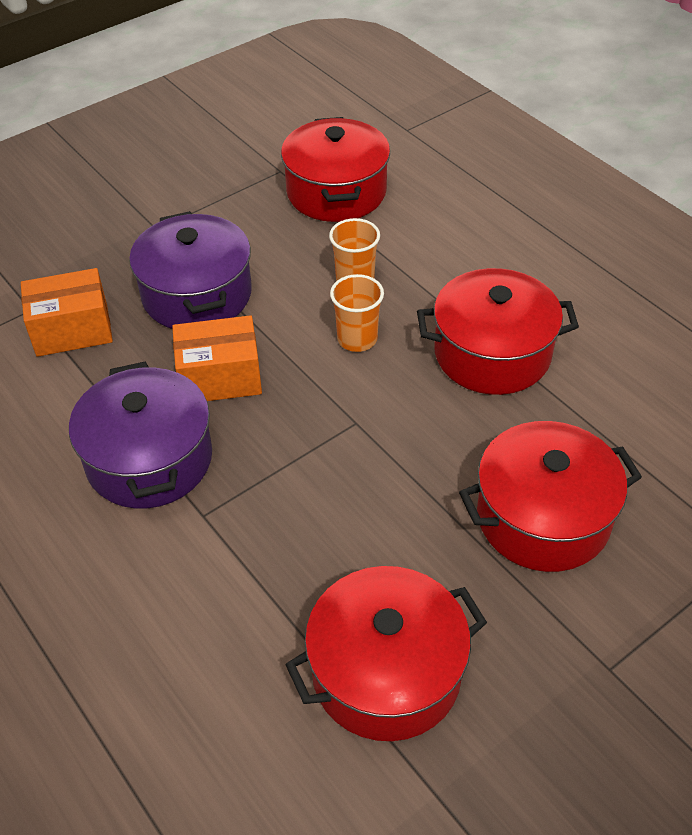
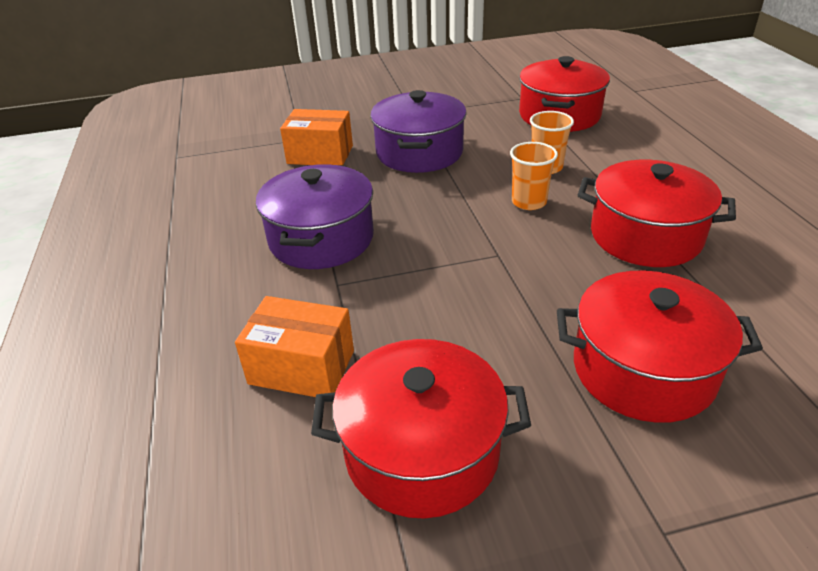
camera: 25 degrees right, 10 degrees down
orange box [172,315,262,401] -> orange box moved to [235,296,354,397]

